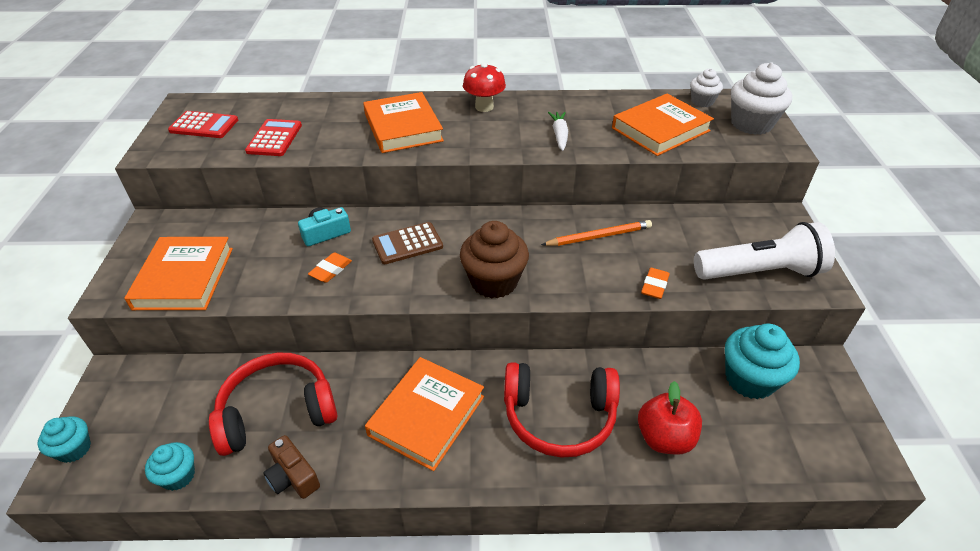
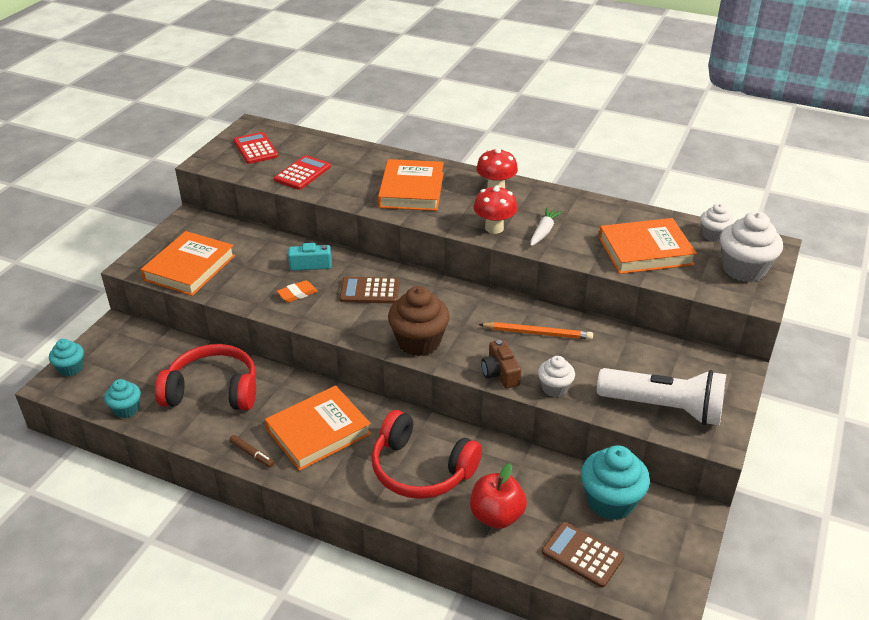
camera: 25 degrees right, 5 degrees down
red calculator [168,111,238,138] -> red calculator turned 150 degrees counterclockwise [234,132,279,164]
brown camera [263,435,320,499] -> brown camera moved to [481,340,521,389]
orange eraser [641,268,670,299] -> white cupcake [538,356,575,397]
none -> brown marker [229,435,274,468]
none -> red mushroom [473,185,518,234]
none -> brown calculator [542,522,624,588]

